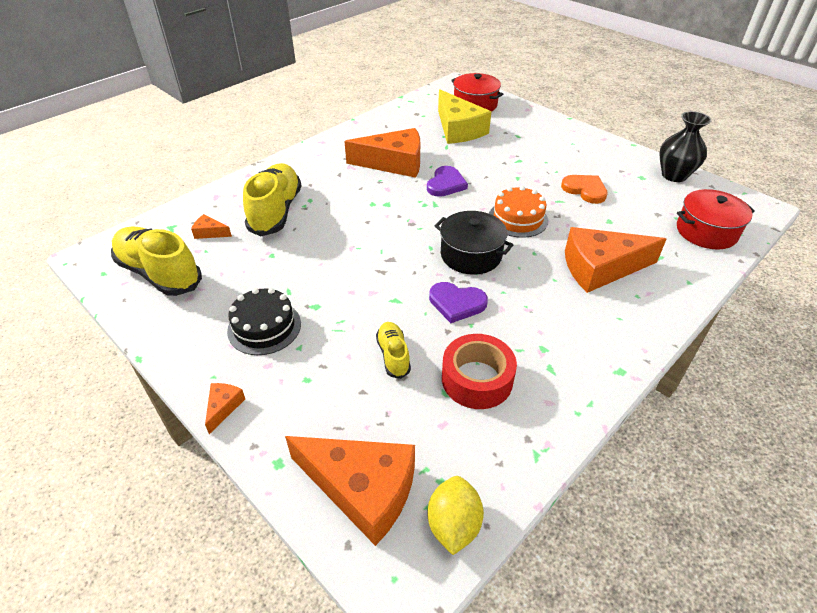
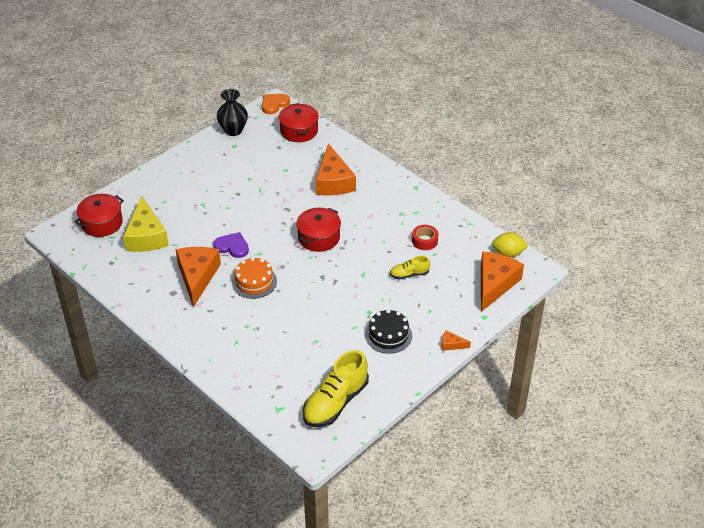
camera: 90 degrees left, 0 degrees up
orange cheese [191,214,232,239] -> none
yellow shoe [243,163,301,236] -> none
purple heart [429,282,488,323] -> none
black pot [435,211,513,275] -> red pot [296,208,341,252]
yellow cheese [438,89,491,144] -> yellow cheese turned 105 degrees clockwise [123,196,169,252]
red tape [442,334,517,409] -> red tape [412,225,438,250], size x0.66
orange cake [489,186,548,238] -> orange cake moved to [232,257,277,299]
orange heart [561,175,608,204] -> orange heart moved to [262,94,290,114]

